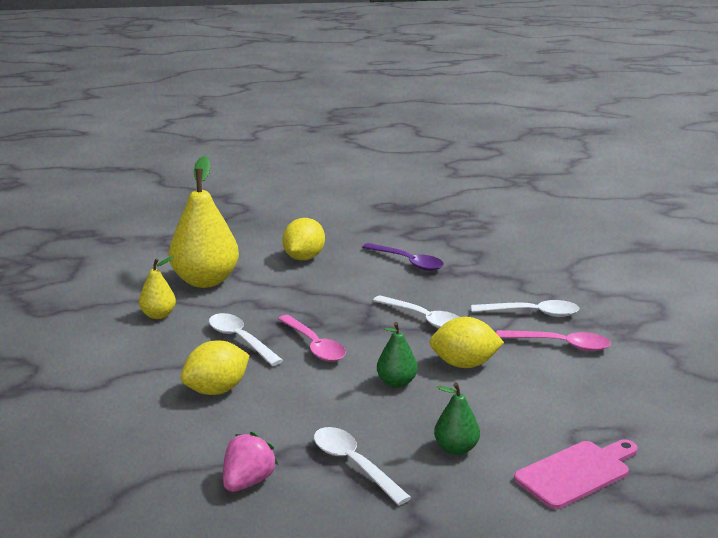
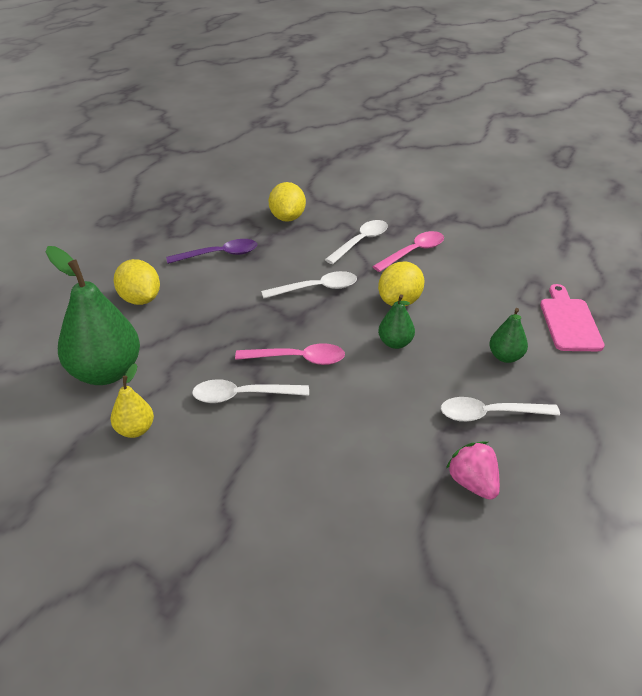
camera: 55 degrees left, 15 degrees up
yellow pear [169,156,239,288] -> green pear [46,246,140,385]
yellow lemon [181,341,250,395] -> yellow lemon moved to [269,182,306,222]

